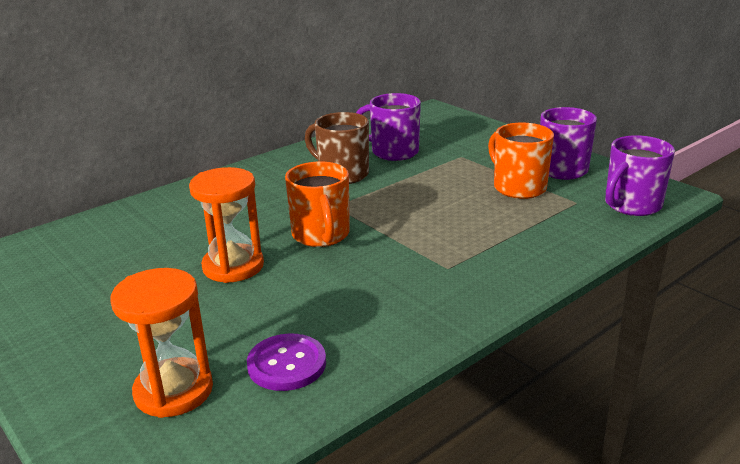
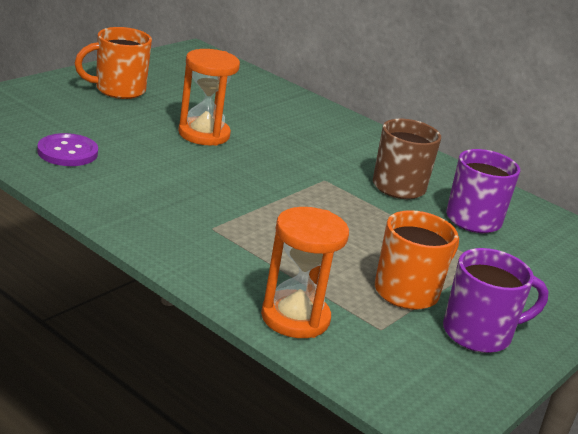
camera: 75 degrees right, 0 degrees up
orange hourglass [111,268,213,418] -> orange hourglass moved to [261,207,349,338]
orange mug [285,161,350,247] -> orange mug moved to [75,27,152,99]
purple mug [605,135,675,216] -> none

